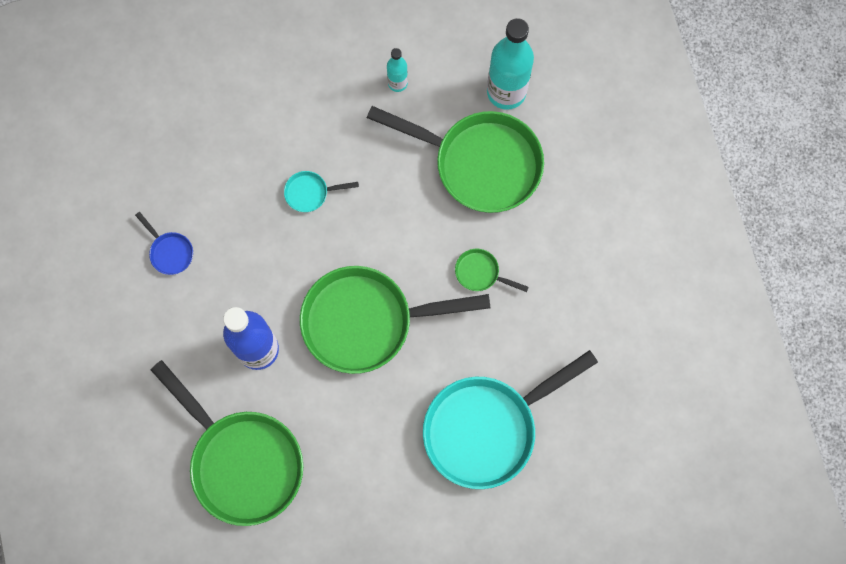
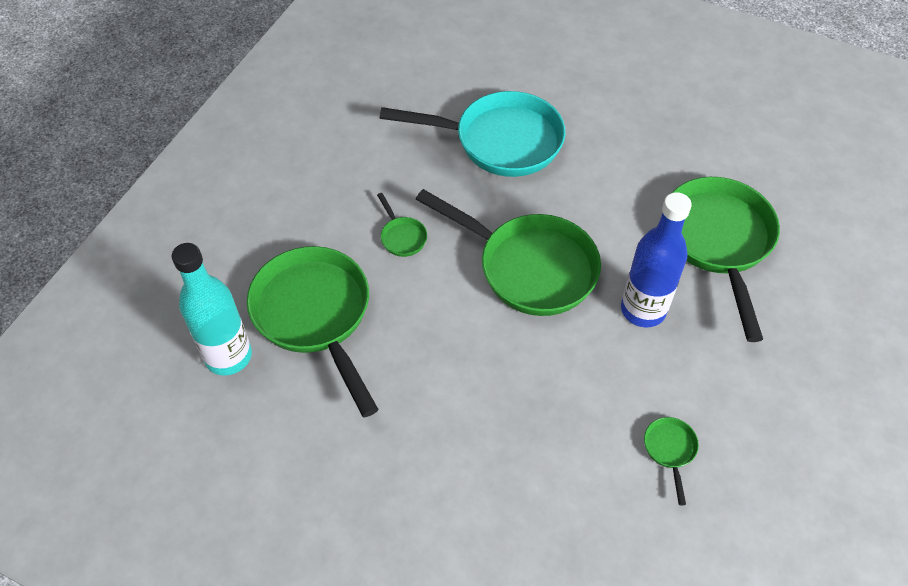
camera: 140 degrees left, 20 degrees down
blue pan [135,212,193,275] -> green pan [644,417,699,505]
turquoise pan [284,171,359,212] -> none
turquoise bottle [387,48,408,92] -> none

